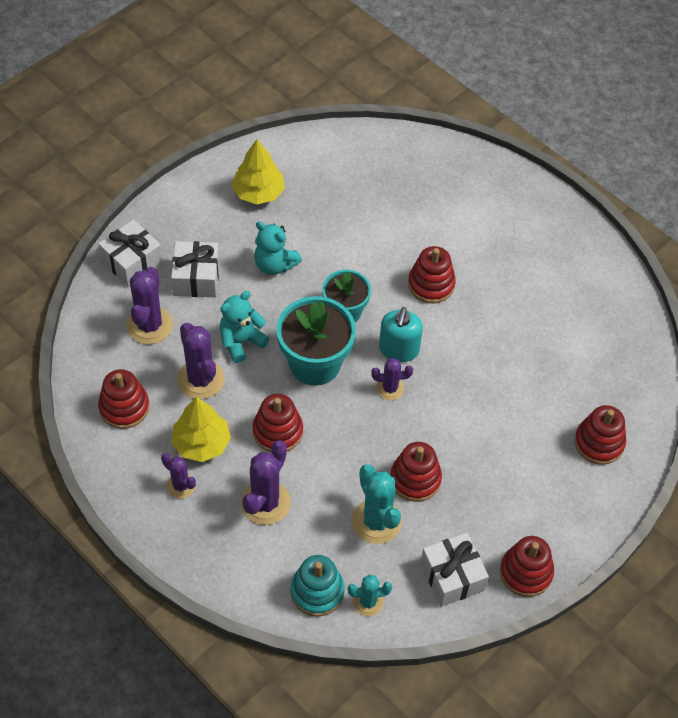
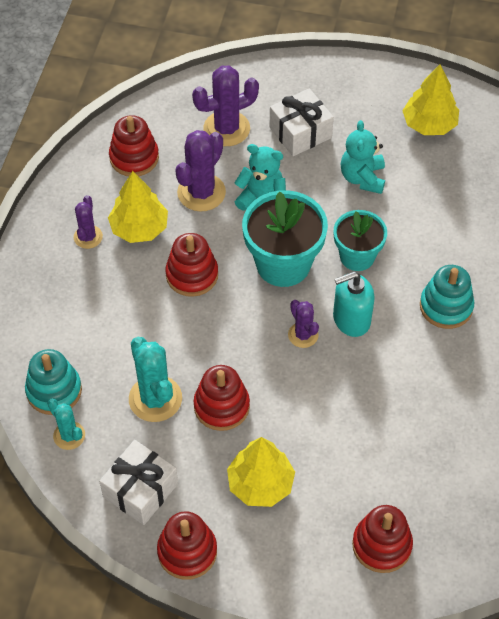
camera: 60 degrees right, 0 degrees up
white gift [98,219,163,287] -> none
purple cactus [241,440,291,525] -> none
turquoise cactus [352,464,402,544] -> turquoise cactus turned 60 degrees counterclockwise [129,337,182,422]
red stacking toy [408,246,456,303] -> turquoise stacking toy [420,265,474,329]
none -> yellow tree [227,437,295,507]

